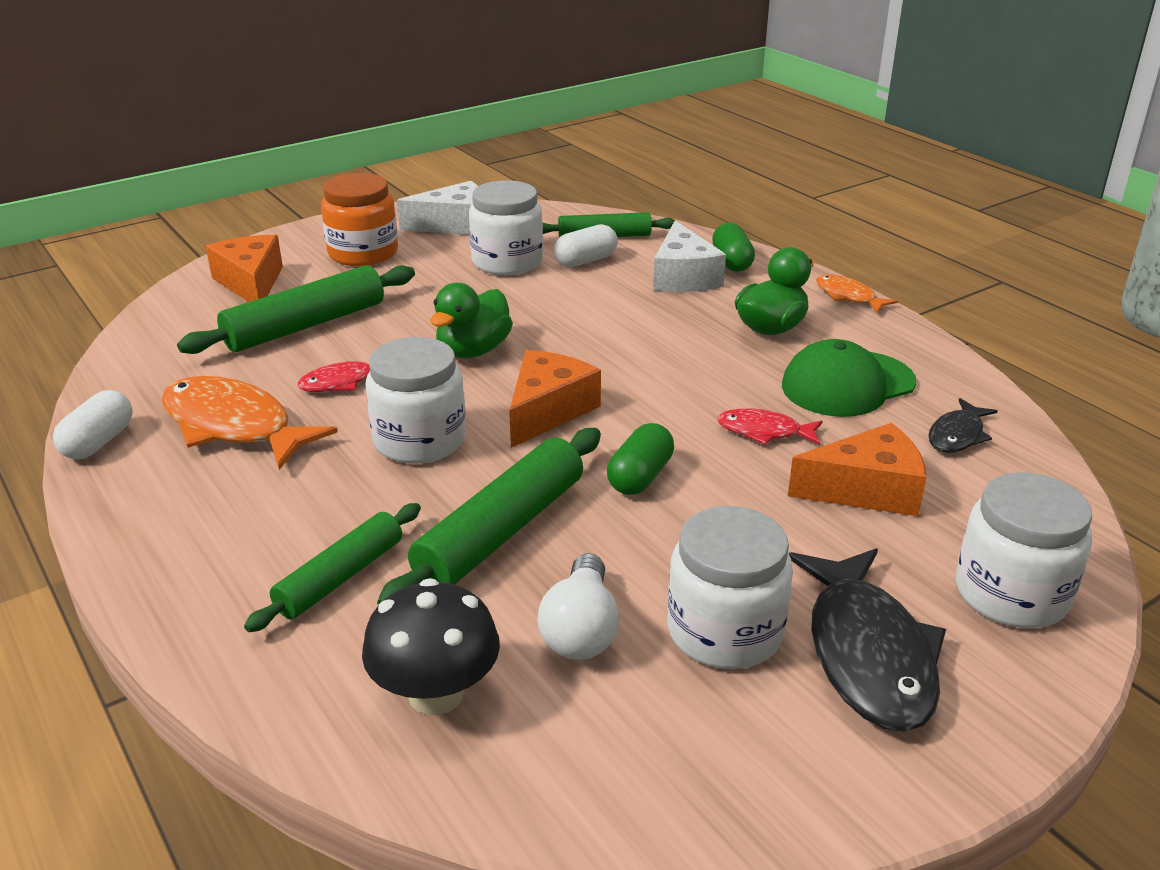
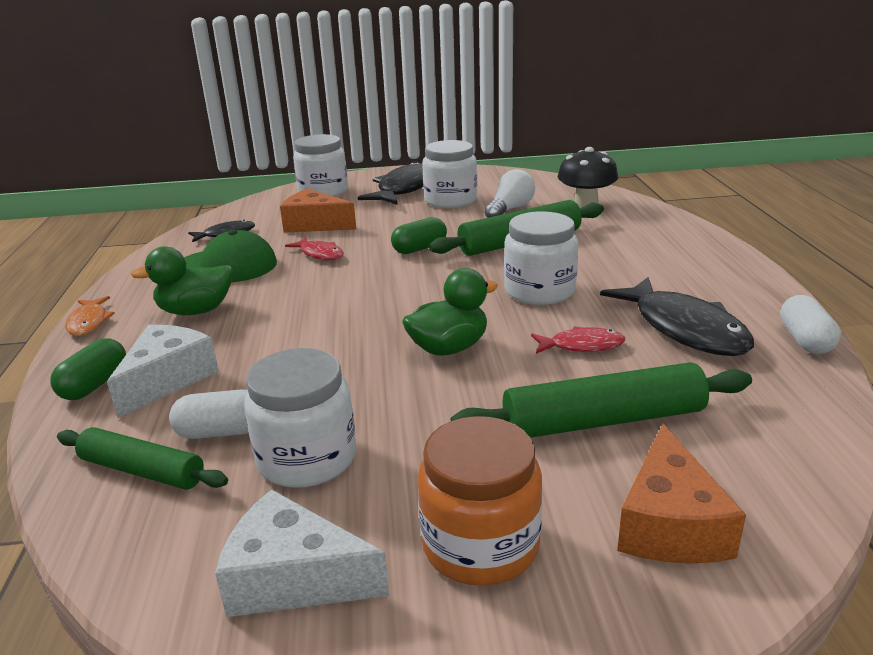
camera: 150 degrees left, 5 degrees down
white capsule [53,390,133,459] -> white capsule turned 45 degrees counterclockwise [780,295,841,354]
orange fish [161,376,338,470] -> black fish [600,277,754,356]
green rolling pin [244,503,421,632] -> none
orange cheese [509,350,601,448] -> none

